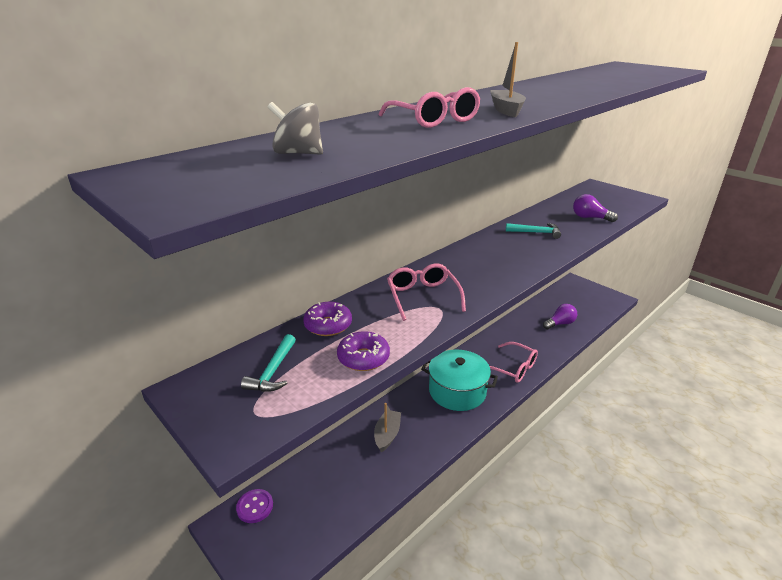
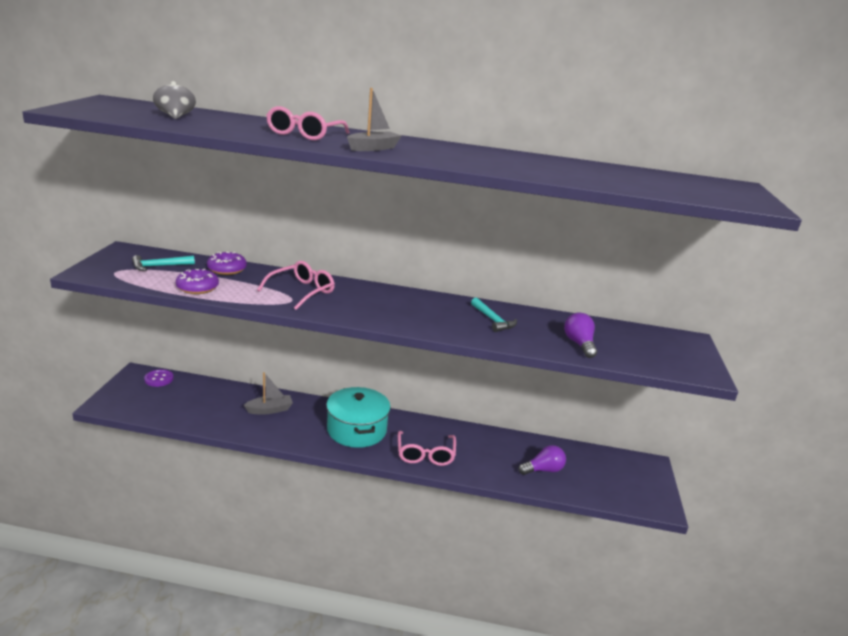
camera: 50 degrees right, 5 degrees down
purple light bulb [543,304,577,329] -> purple light bulb turned 45 degrees counterclockwise [518,445,566,475]

